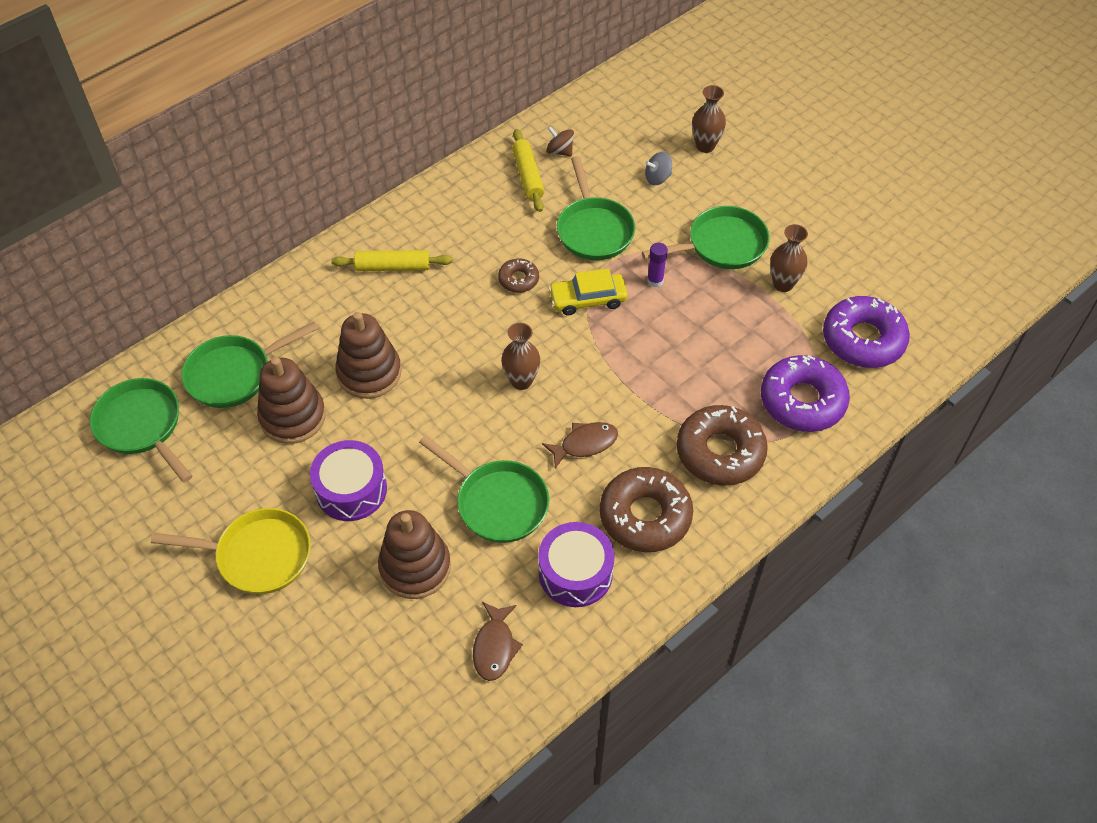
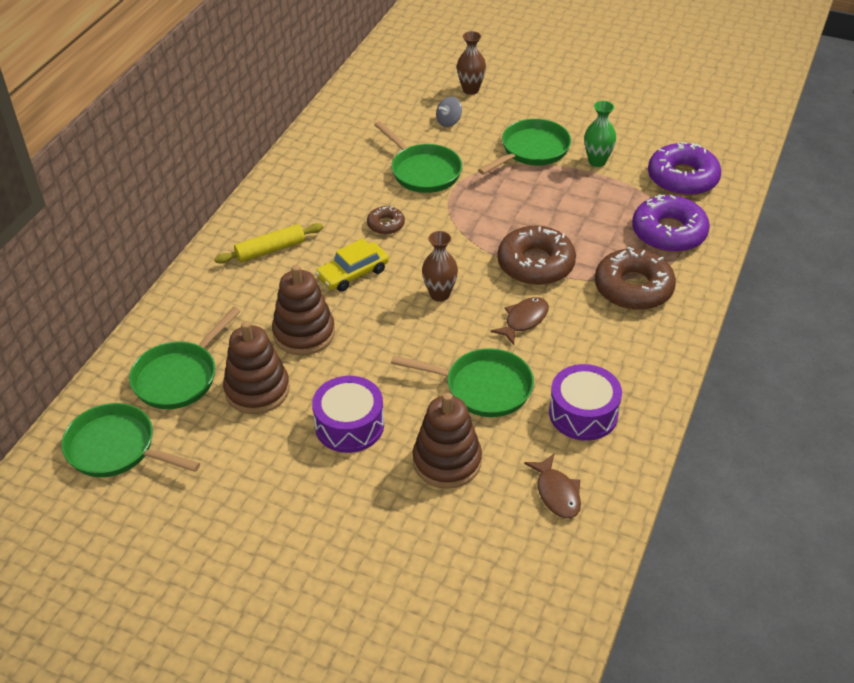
camera: 25 degrees left, 10 degrees down
yellow pan [151,508,311,594] -> none
yellow rolling pin [512,129,544,212] -> none
brown spinning top [546,126,574,157] -> none
yellow car [548,268,628,316] -> yellow car moved to [316,239,389,292]
brown donut [600,467,693,552] -> brown donut moved to [497,226,576,285]
purple glue stick [647,243,668,287] -> none
brown vase [770,224,808,292] -> green vase [584,101,616,167]

